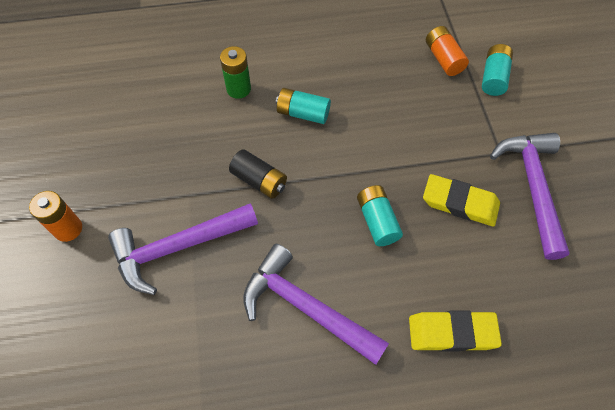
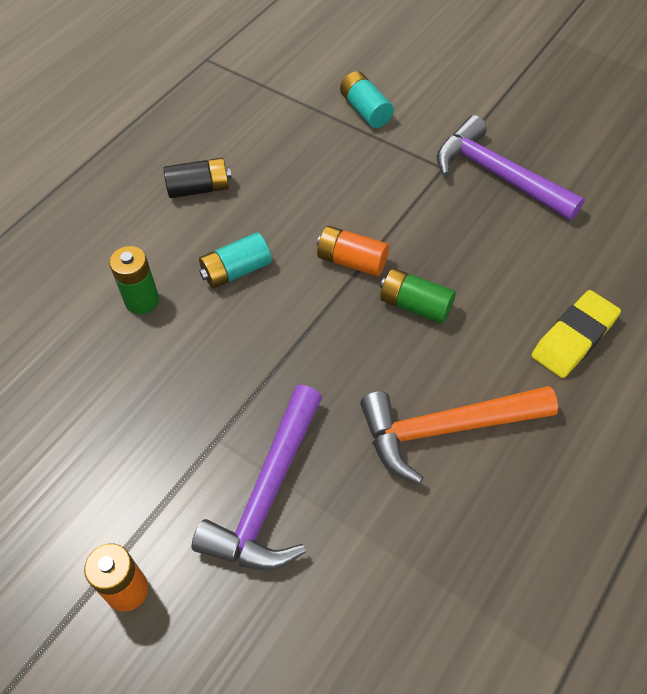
camera: 45 degrees left, 5 degrees down
black battery [229,149,287,199] -> black battery moved to [163,158,232,198]
purple hammer [243,244,389,365] -> orange hammer [360,386,558,484]
turquoise battery [357,185,403,246] -> green battery [380,268,456,324]
yellow eraser [423,174,500,227] -> none
orange battery [426,26,469,76] -> orange battery moved to [317,226,389,276]

